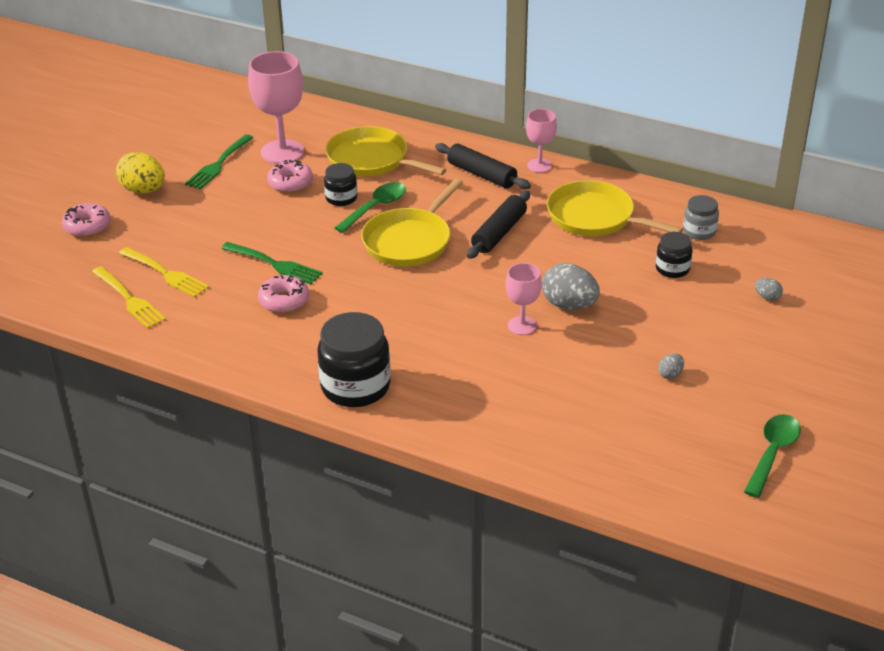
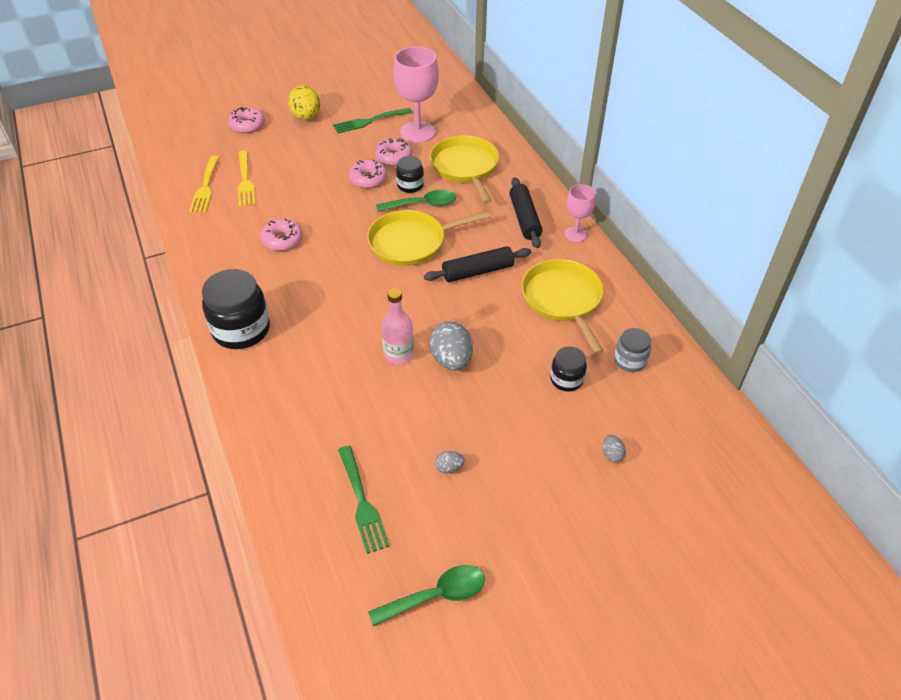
camera: 40 degrees right, 10 degrees up
green fork [221,242,322,284] -> green fork moved to [338,446,390,554]
pink goblet [506,263,542,335] -> pink bottle [381,288,414,365]
none -> pink donut [348,160,387,188]

